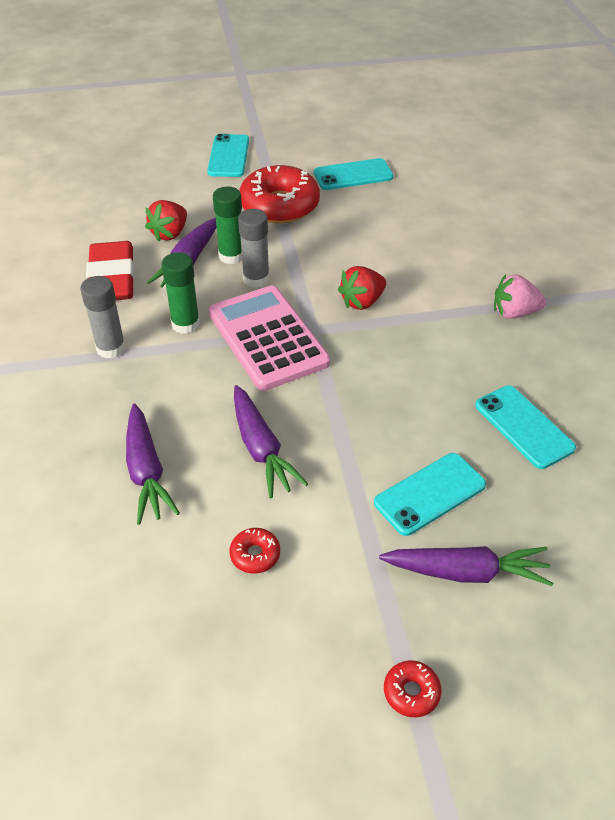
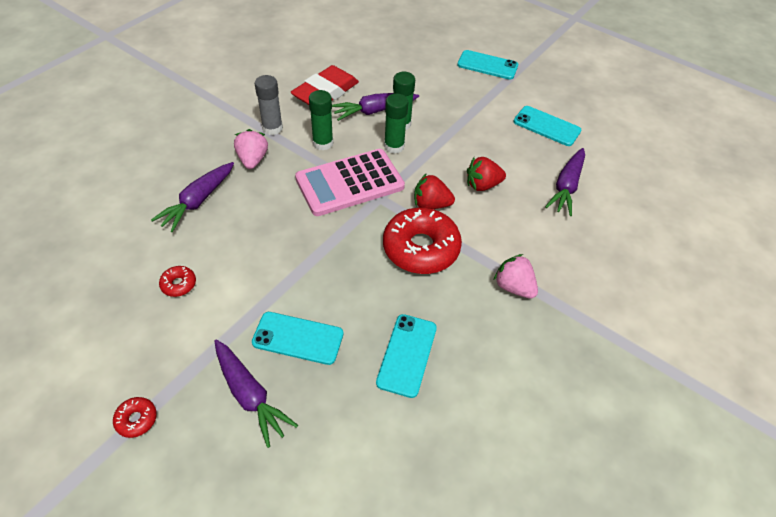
camera: 45 degrees right, 5 degrees up
red strawberry [145,200,187,241] -> red strawberry moved to [467,157,506,191]
turquoise phone [207,134,249,177] -> turquoise phone turned 60 degrees clockwise [457,50,518,80]
pink calculator [209,286,330,391] -> pink calculator turned 135 degrees counterclockwise [295,149,405,216]
purple carrot [234,385,308,498] -> purple carrot moved to [545,148,585,216]
grey glue stick [238,209,270,288] -> green glue stick [384,94,408,154]
red donut [239,165,320,224] -> red donut moved to [383,208,462,274]
none -> pink strawberry [234,129,268,169]

